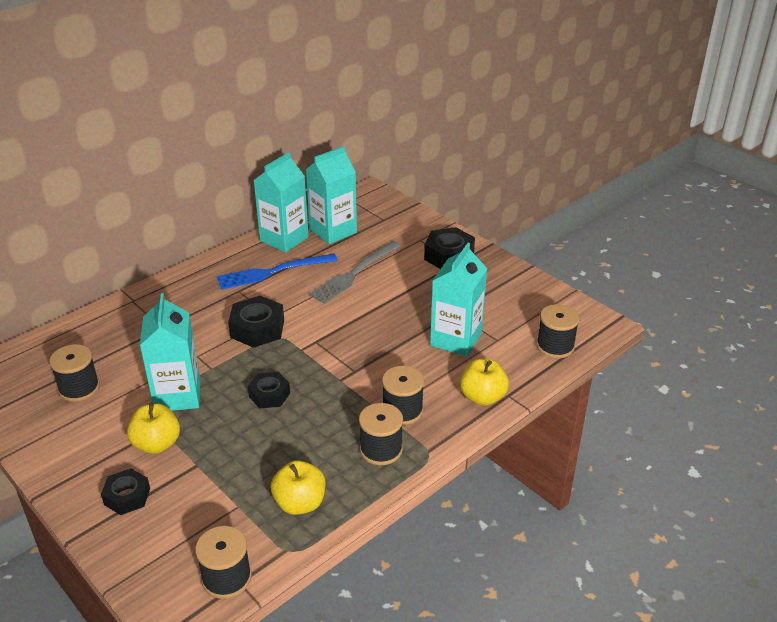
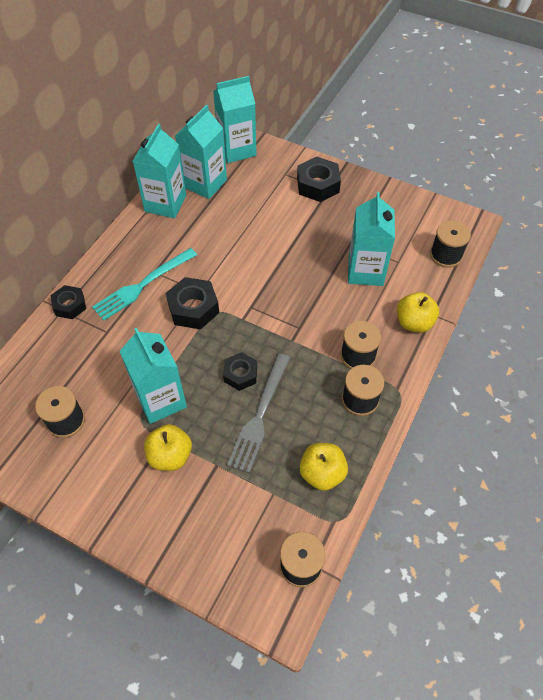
camera: 20 degrees left, 20 degrees up
black nut [101,468,150,515] -> black nut moved to [50,285,86,319]
blue fork [217,254,338,290] -> none
grey fork [309,241,401,304] -> grey fork moved to [227,354,290,473]
none -> turquoise fork [92,248,197,320]
none -> turquoise carton [213,76,256,163]

